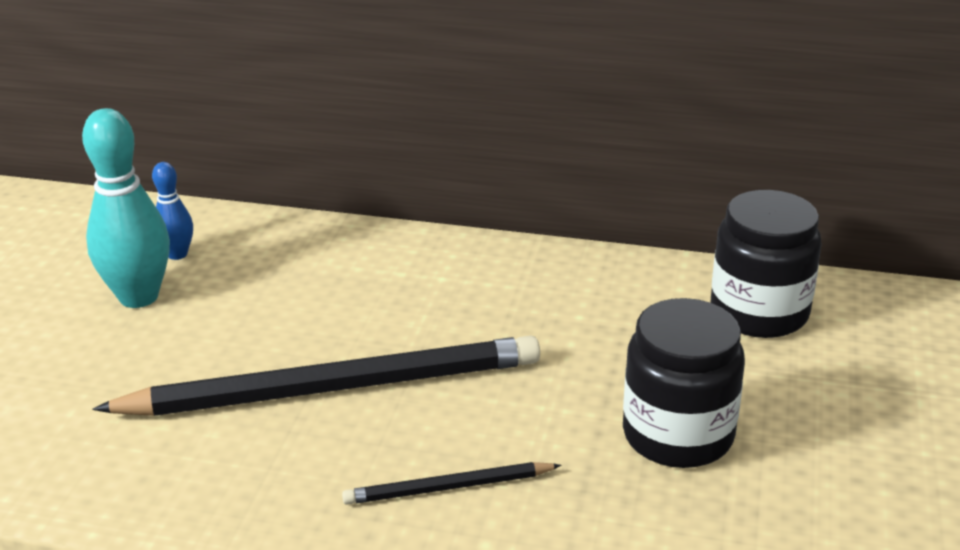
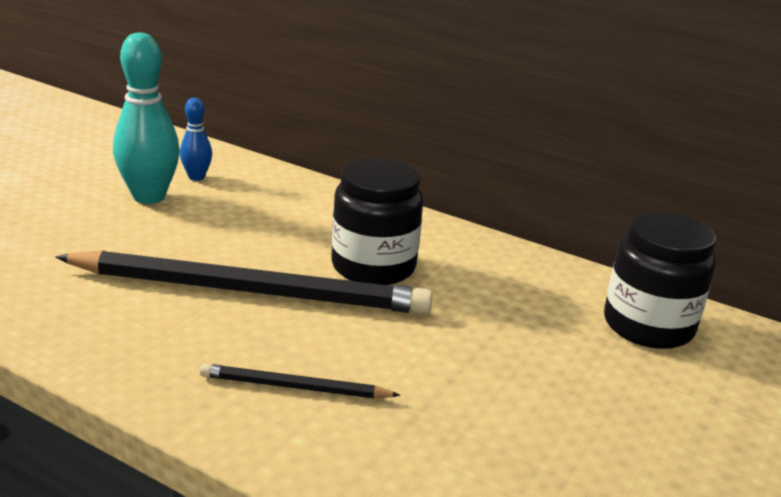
camera: 15 degrees right, 5 degrees down
black jar [623,298,745,468] -> black jar moved to [331,158,423,285]

